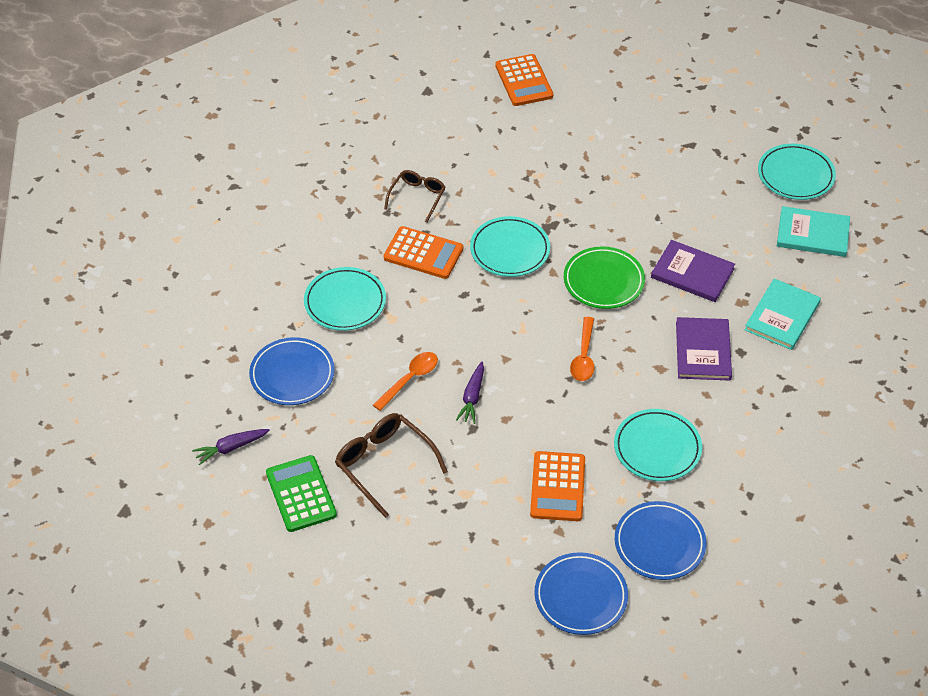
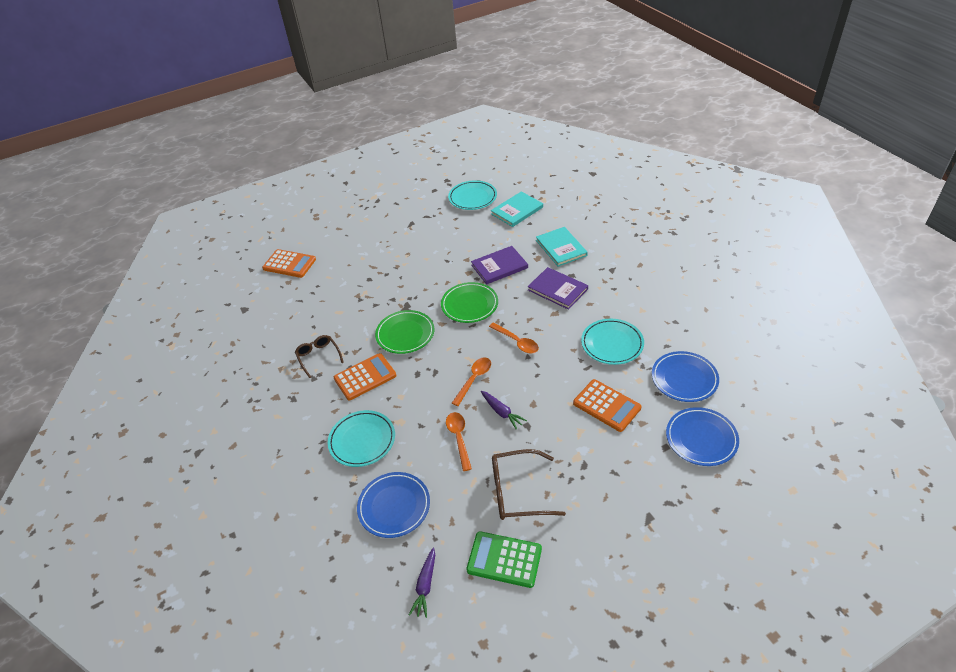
camera: 50 degrees left, 5 degrees down
turquoise plate [470,216,550,277] -> green plate [375,310,434,354]
none -> orange spoon [452,357,491,406]

